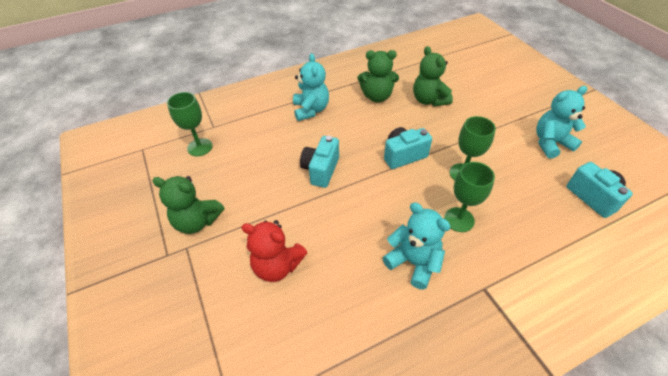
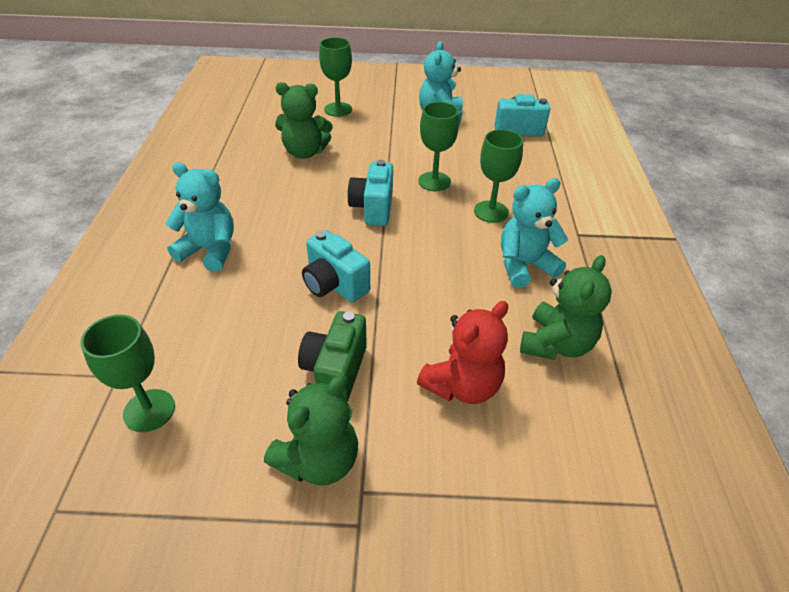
camera: 65 degrees left, 5 degrees down
green teddy bear [357,50,399,102] -> green teddy bear moved to [520,255,612,360]
none -> green camera [298,311,367,402]
none -> green goblet [319,37,352,117]

